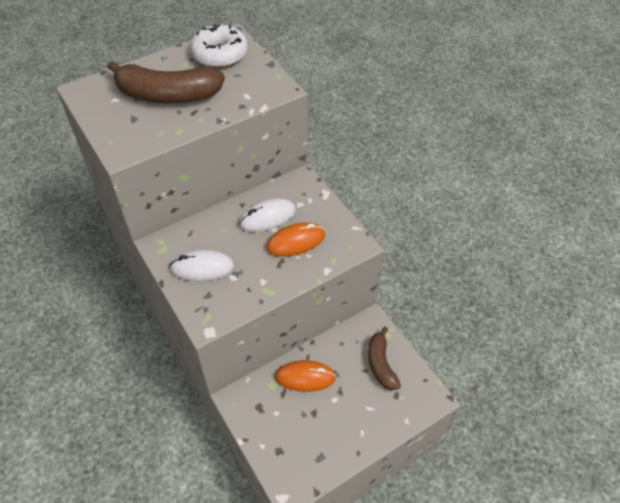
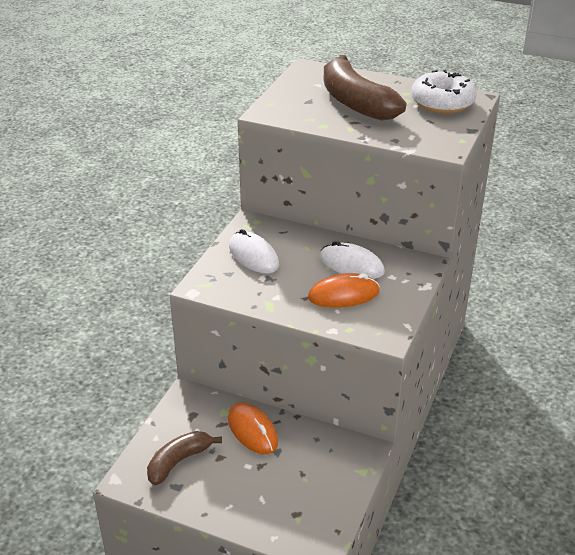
camera: 55 degrees right, 15 degrees down
orange mouse [266,223,325,257] -> orange mouse turned 45 degrees counterclockwise [308,273,380,308]
brown banana [368,327,401,390] -> brown banana moved to [147,431,222,486]

